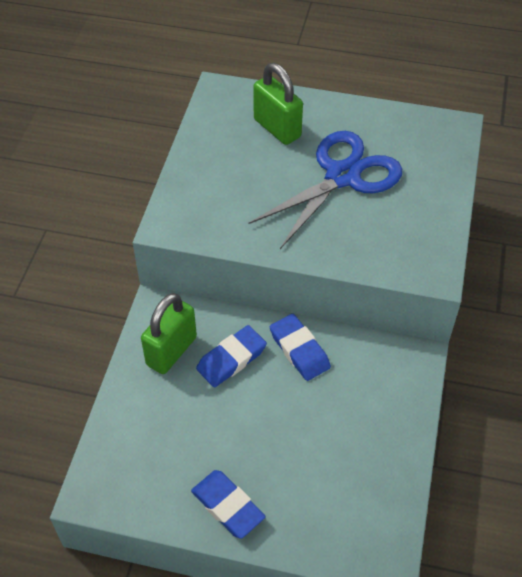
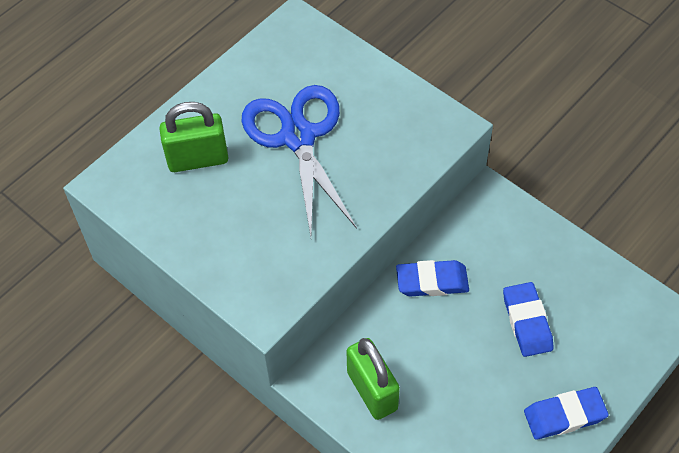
camera: 60 degrees left, 5 degrees up
blue eraser [196,325,267,387] -> blue eraser moved to [503,282,554,357]

